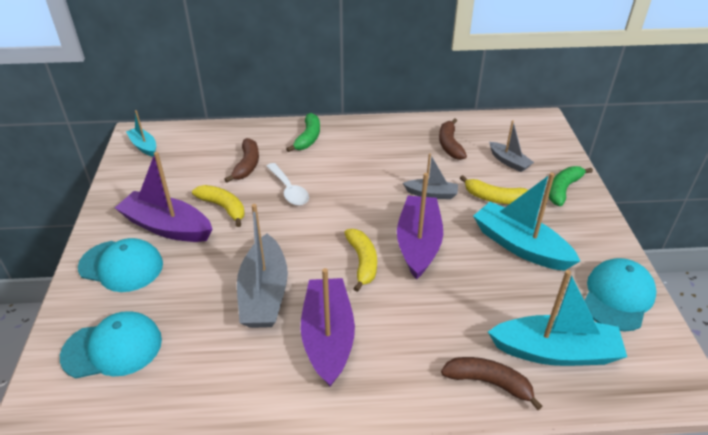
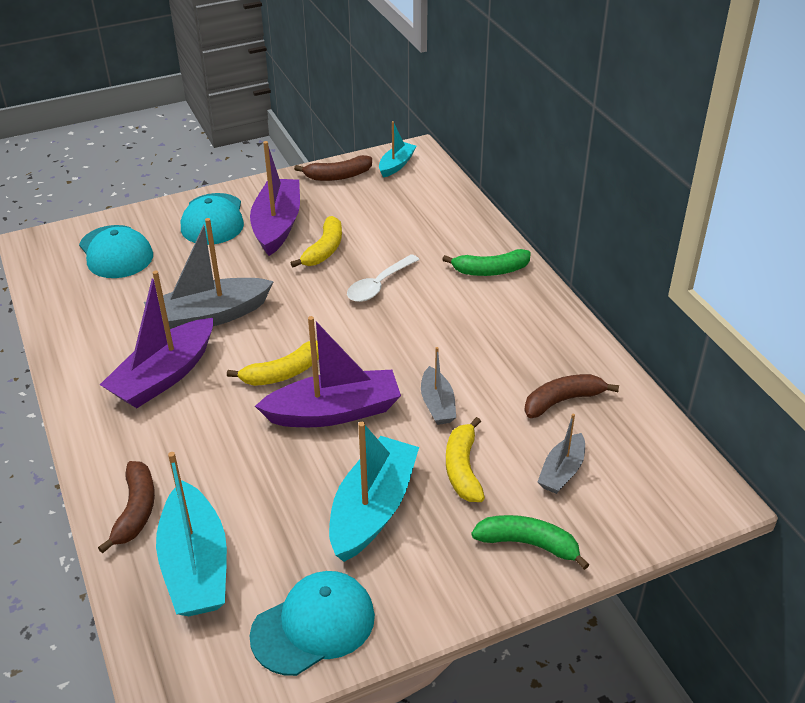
camera: 70 degrees right, 0 degrees up
brown banana [224,138,259,183] -> brown banana moved to [294,155,372,181]
purple boat [300,268,355,387] -> purple boat turned 150 degrees clockwise [100,270,213,408]
turquoise cap [585,258,656,331] -> turquoise cap turned 45 degrees counterclockwise [249,571,375,676]

